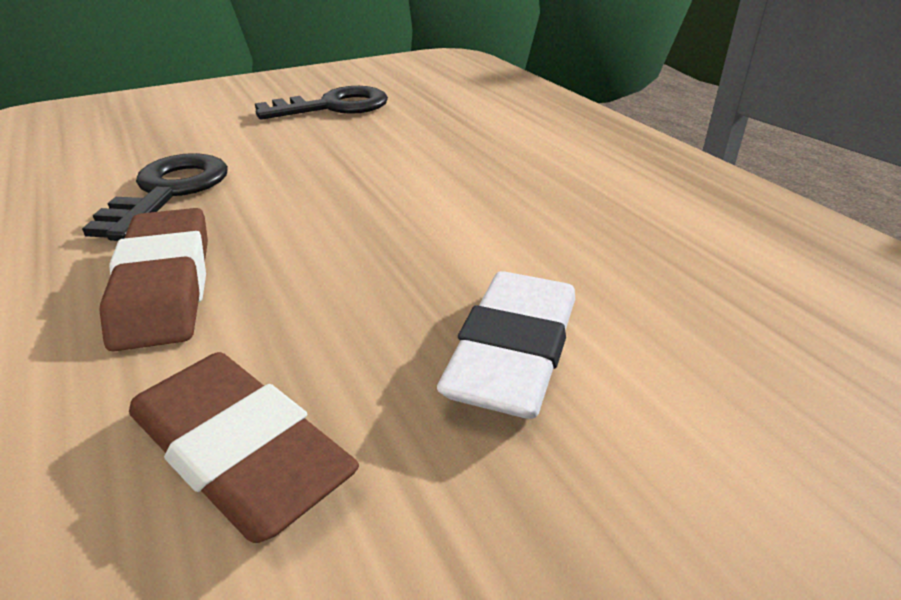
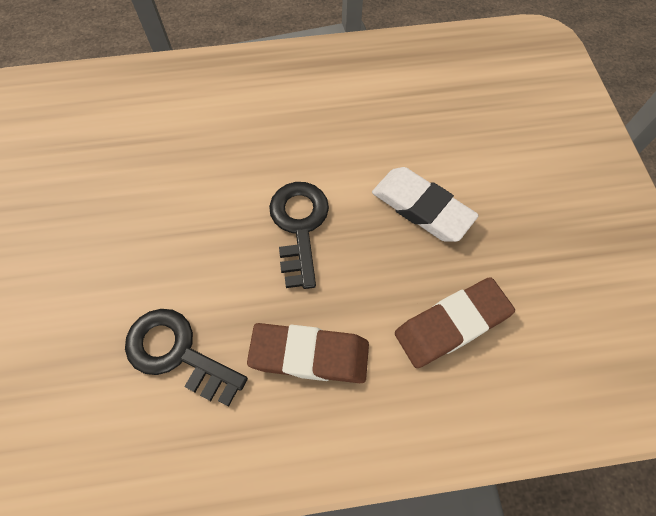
camera: 70 degrees left, 30 degrees up
black key [255,86,388,120] -> black key moved to [269,182,329,289]

